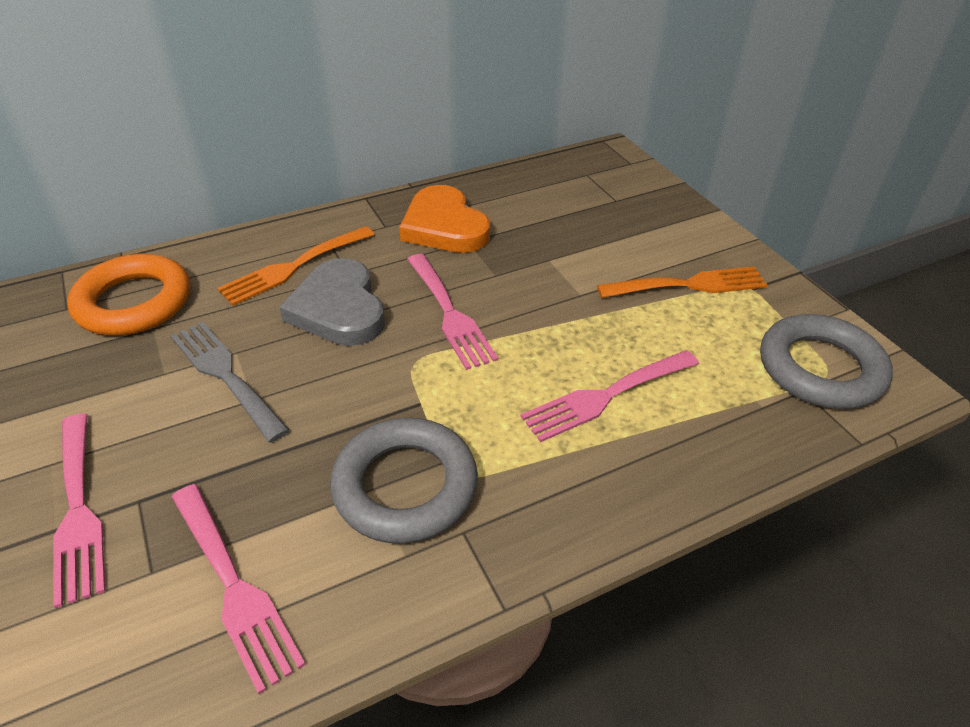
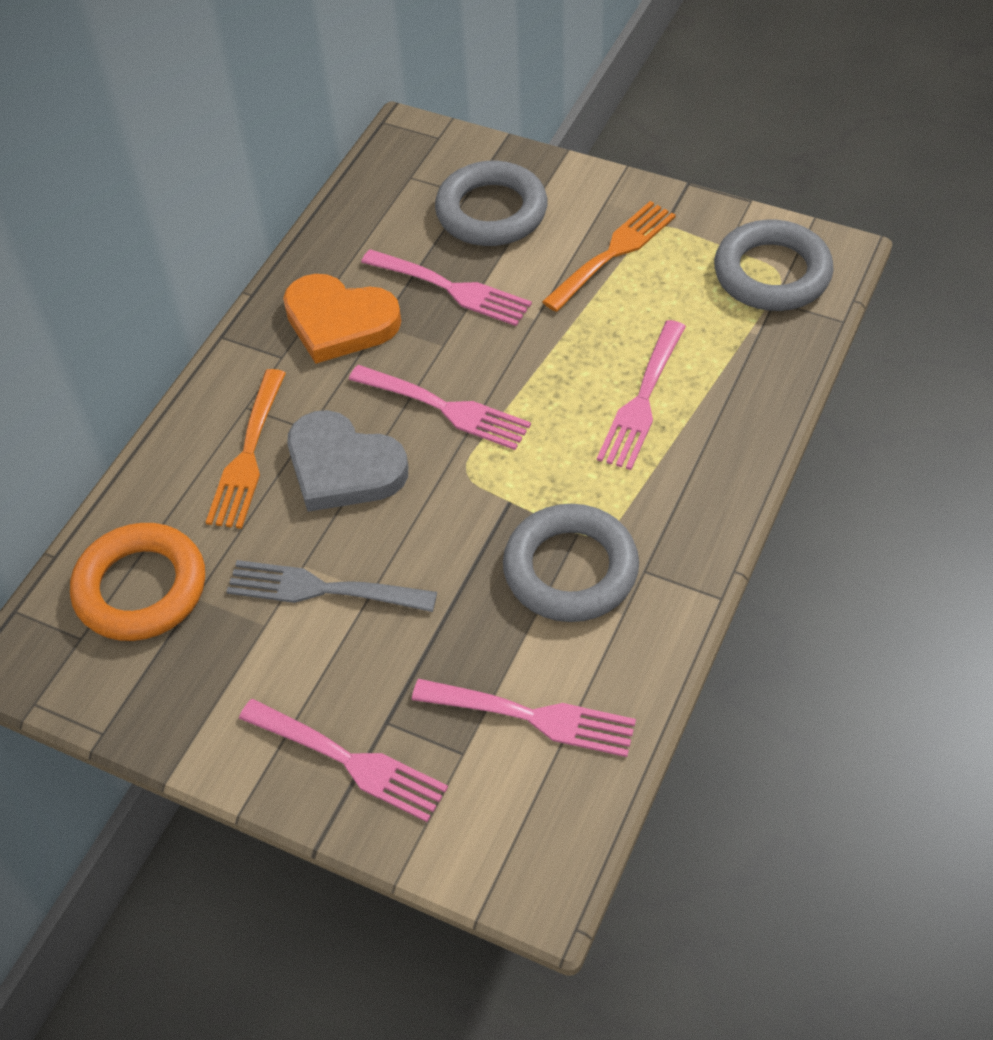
camera: 35 degrees left, 10 degrees up
none -> pink fork [361,249,532,326]
none -> grey ring [435,161,547,246]

